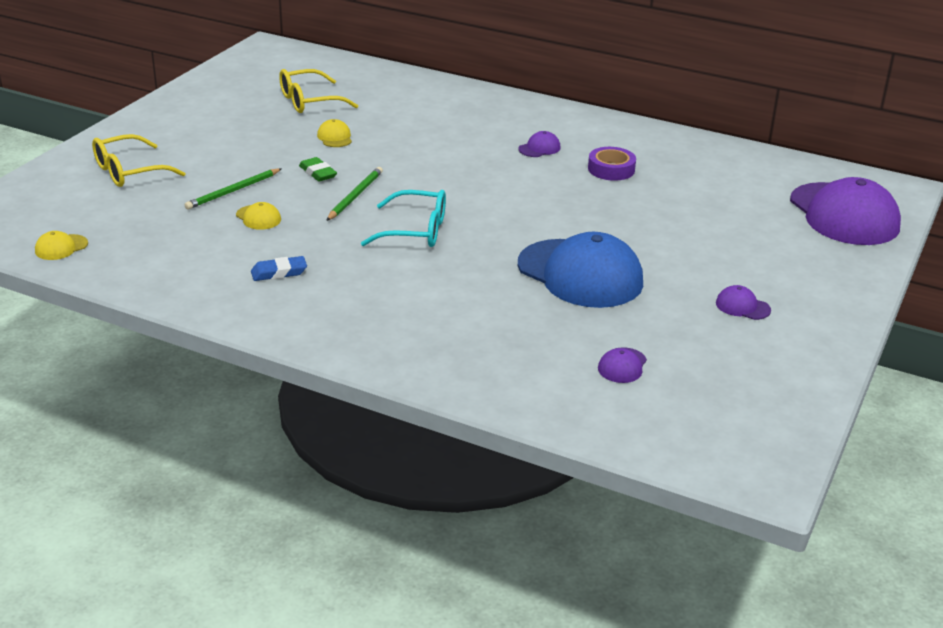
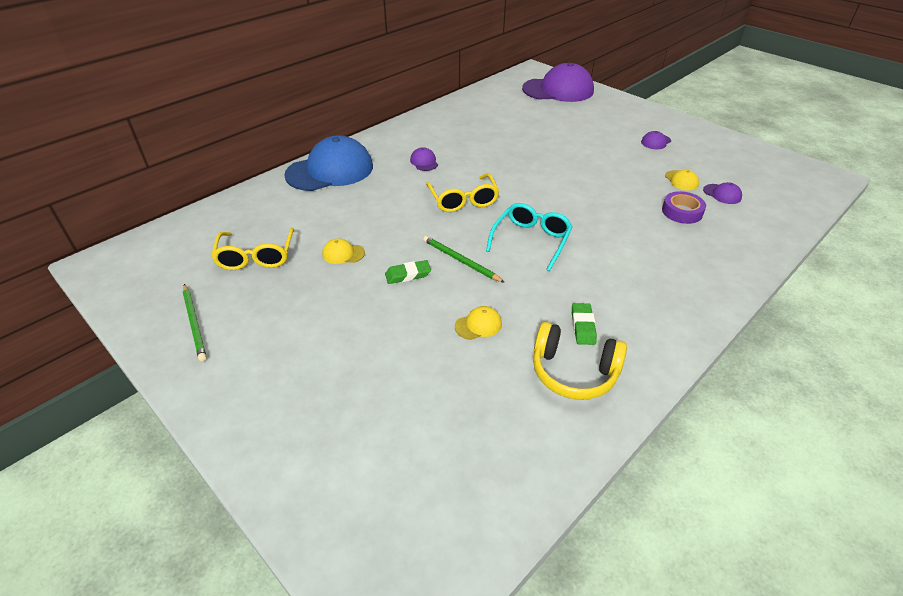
camera: 70 degrees left, 10 degrees up
yellow cap [35,231,88,260] -> yellow cap moved to [665,170,699,190]
yellow glasses [92,134,186,187] -> yellow glasses moved to [426,173,499,212]
green pencil [185,168,282,210] -> green pencil moved to [183,284,207,362]
blue eraser [251,256,307,281] -> green eraser [572,303,597,345]
blue cap [518,232,643,308] -> blue cap moved to [284,135,373,191]
purple tape [588,147,636,181] -> purple tape moved to [662,191,706,224]
none -> yellow headphones [533,322,627,400]

